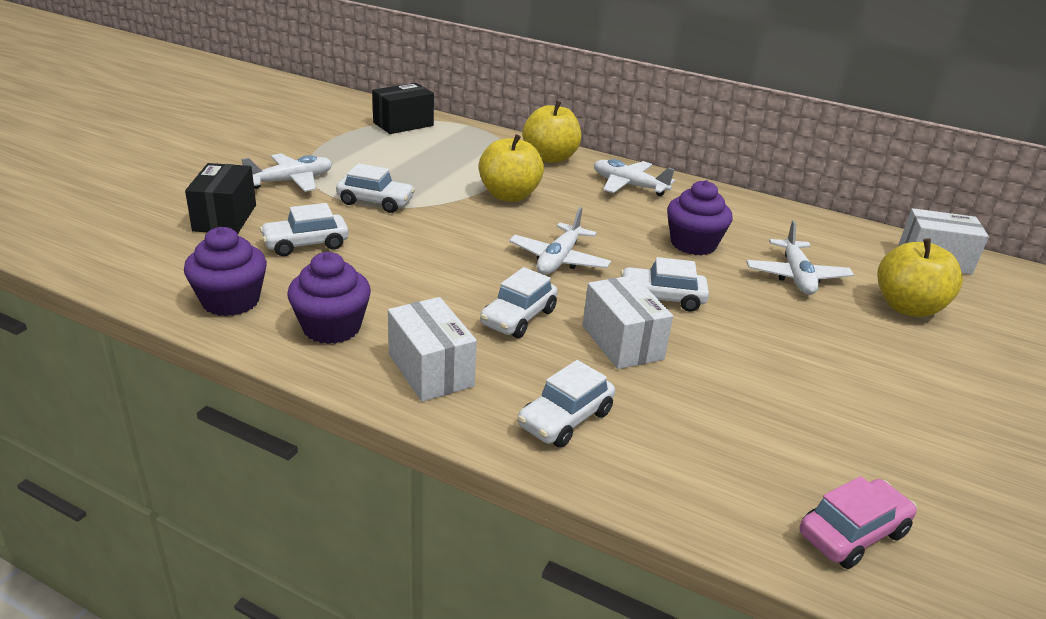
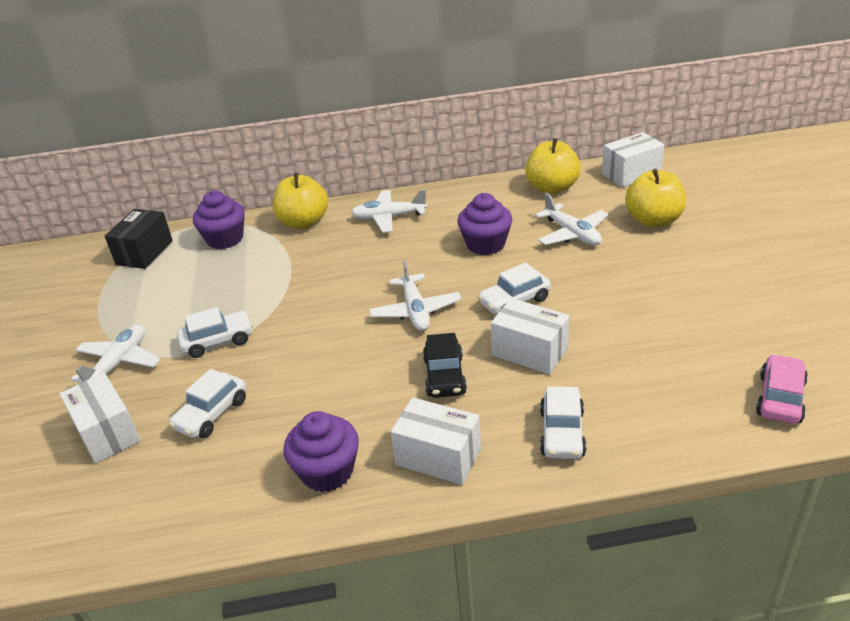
camera: 30 degrees left, 5 degrees up
purple cupcake [184,227,267,316] -> purple cupcake moved to [193,190,245,249]
black box [185,163,256,234] -> white box [60,373,141,464]
yellow apple [479,134,544,202] -> yellow apple moved to [525,138,581,194]
white car [480,267,558,338] -> black car [423,333,467,398]

